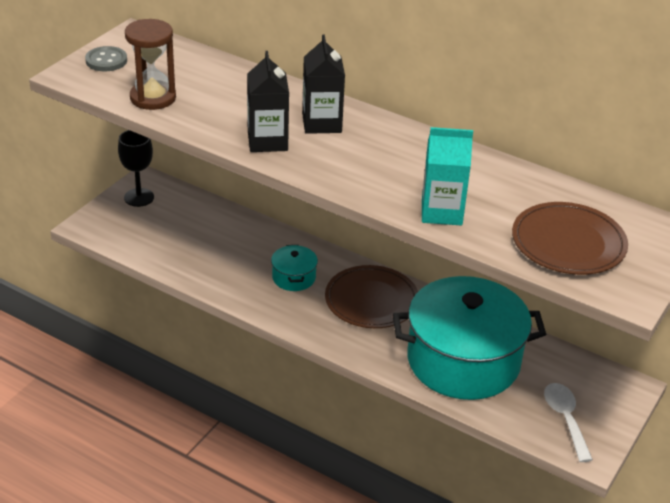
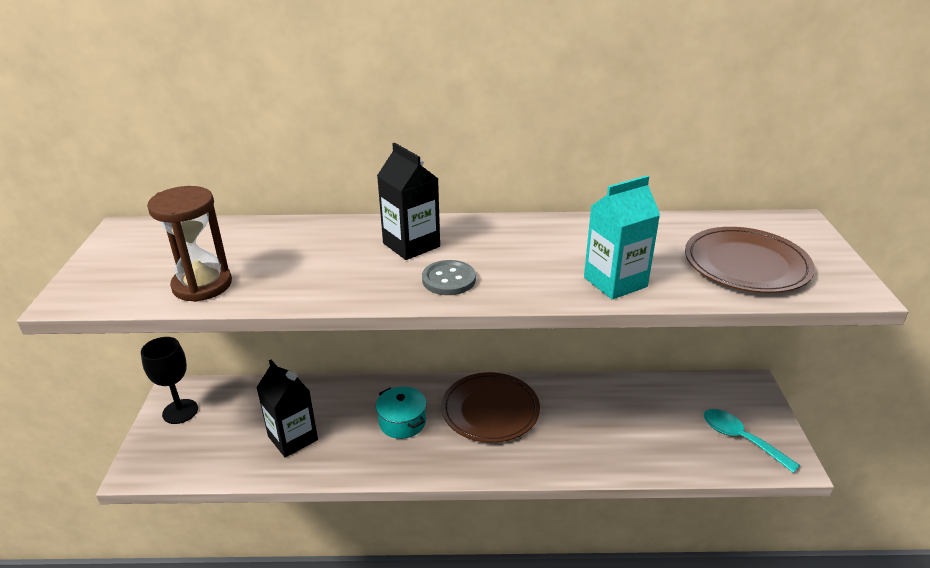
camera: 30 degrees left, 5 degrees down
grey button [85,46,127,72] -> grey button moved to [422,260,476,295]
black carton [247,51,289,152] -> black carton moved to [256,360,318,457]
turquoise pot [392,276,546,400] -> none
white spoon [544,383,593,462] -> turquoise spoon [704,409,800,473]

